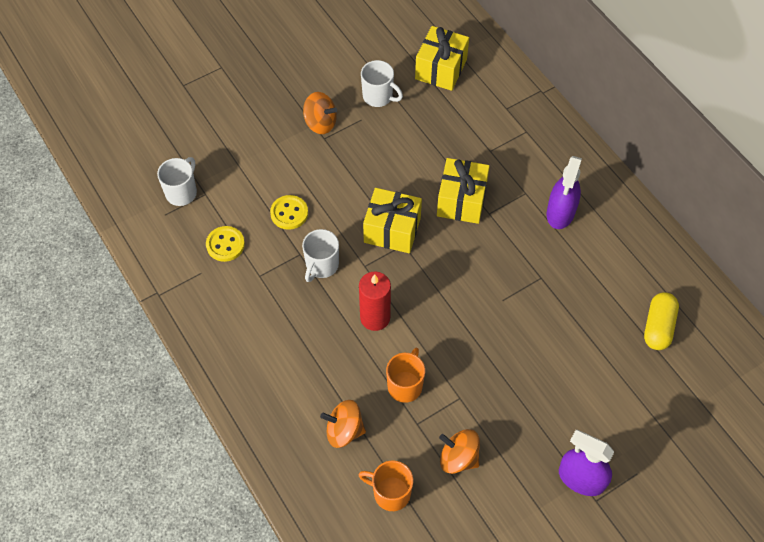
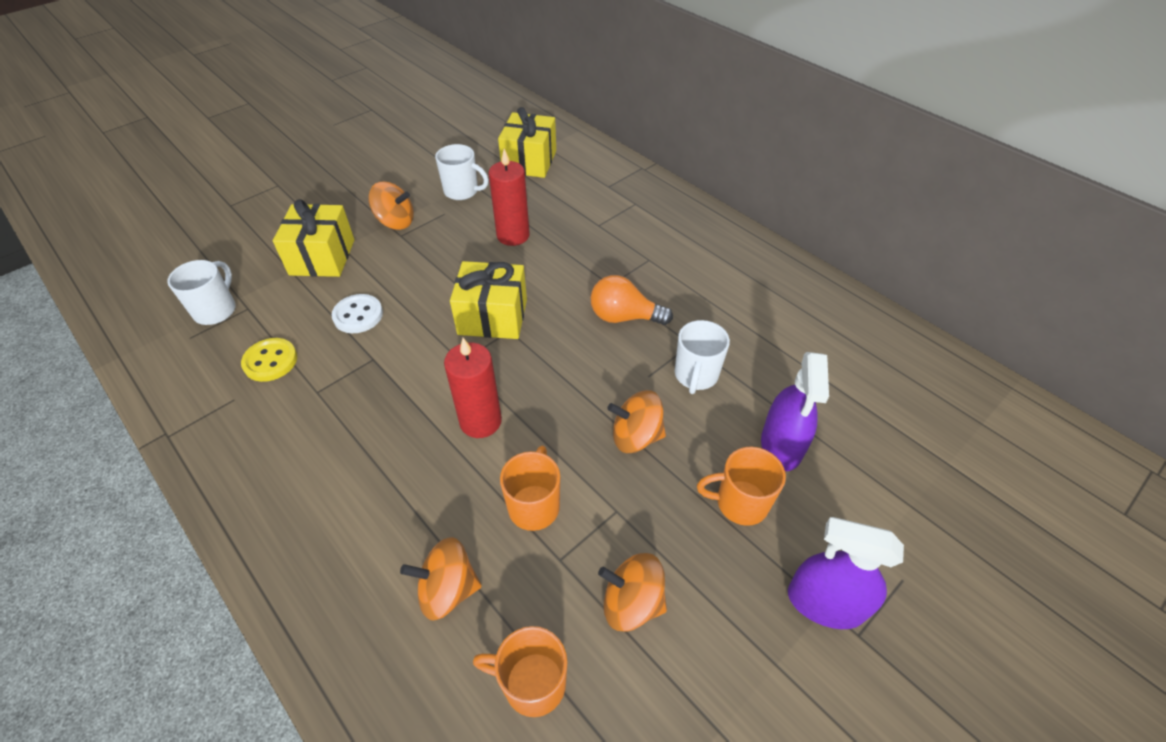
camera: 10 degrees left, 10 degrees down
yellow button [270,195,308,230] -> white button [332,294,383,333]
white mug [302,229,339,282] -> white mug moved to [675,320,730,394]
yellow gift [437,158,490,224] -> yellow gift moved to [273,199,354,277]
purple spray bottle [546,156,582,229] -> purple spray bottle moved to [761,352,829,471]
yellow capsule [644,292,679,350] -> none
none -> red candle [489,149,530,246]
none -> orange light bulb [591,275,673,325]
none -> orange spinning top [607,390,666,453]
none -> orange mug [697,447,786,526]

